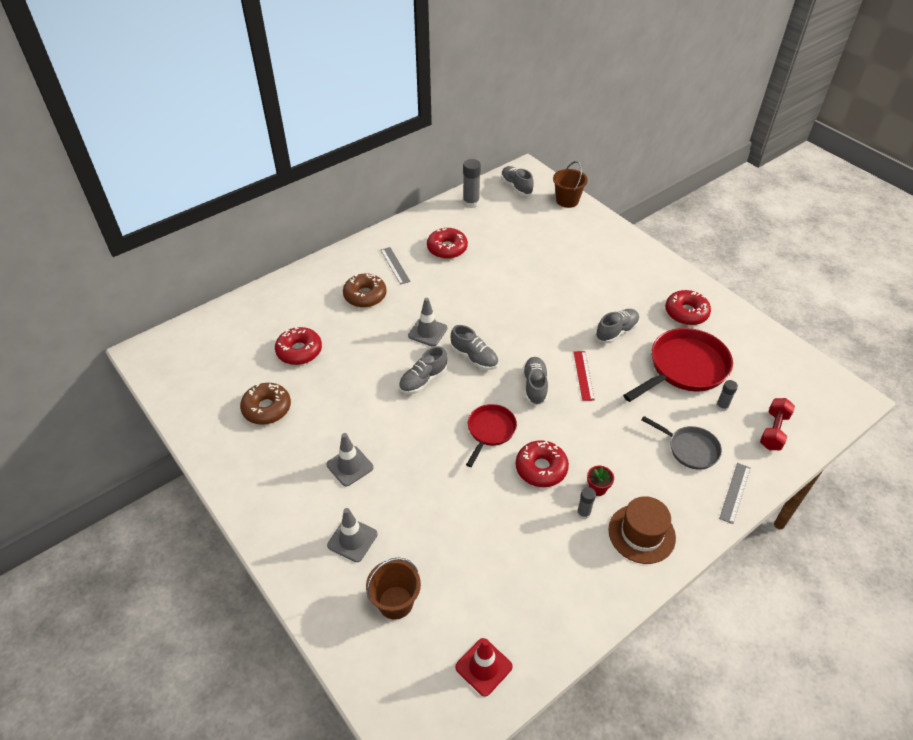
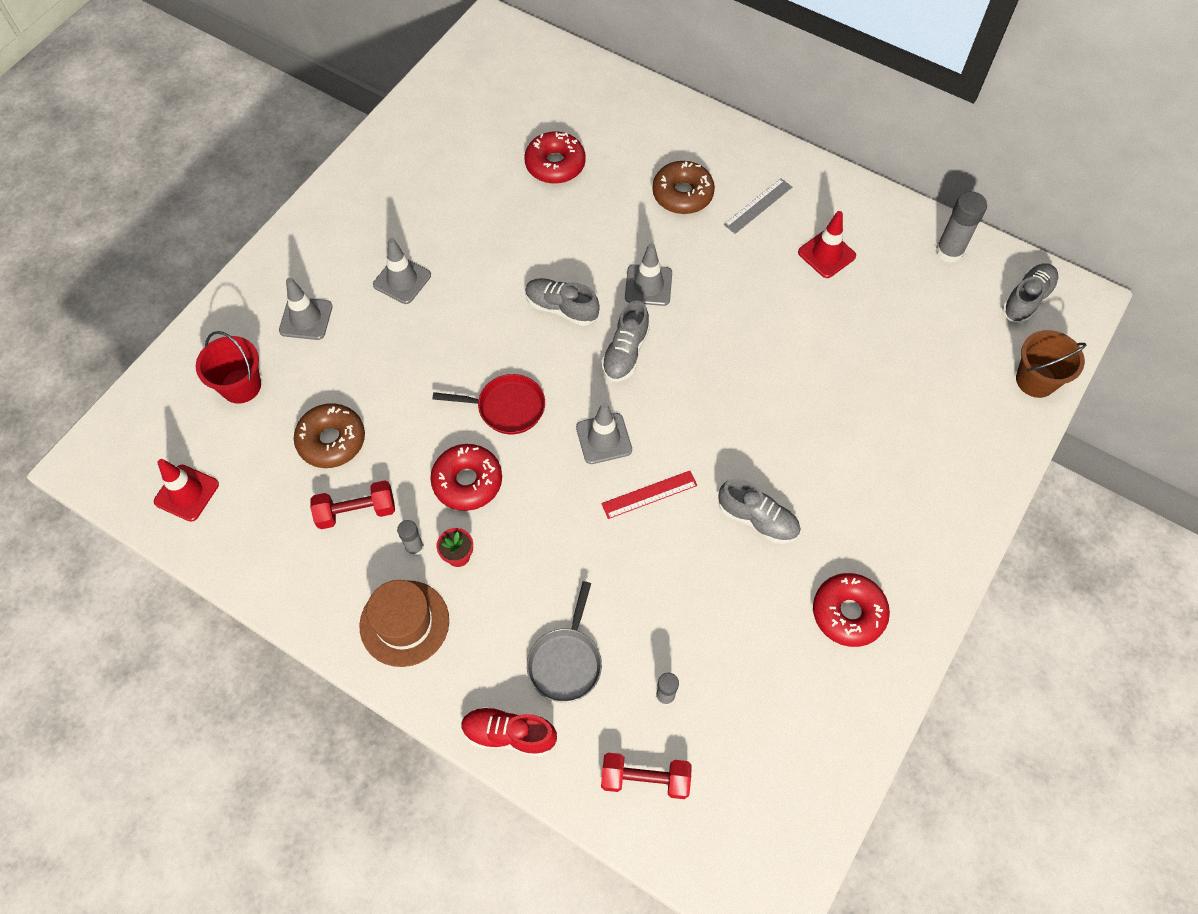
camera: 70 degrees right, 15 degrees up
brown donut [240,383,291,425] -> brown donut moved to [294,403,365,468]
brown bucket [366,558,421,620] -> red bucket [196,331,261,404]
red donut [427,228,468,259] -> red traffic cone [798,211,856,278]
grey shoe [523,357,548,406] -> grey traffic cone [576,402,632,464]
red pan [623,328,733,402] -> none
grey ruler [719,463,751,524] -> red shoe [461,706,557,757]
none -> red dumbbell [310,480,395,529]

